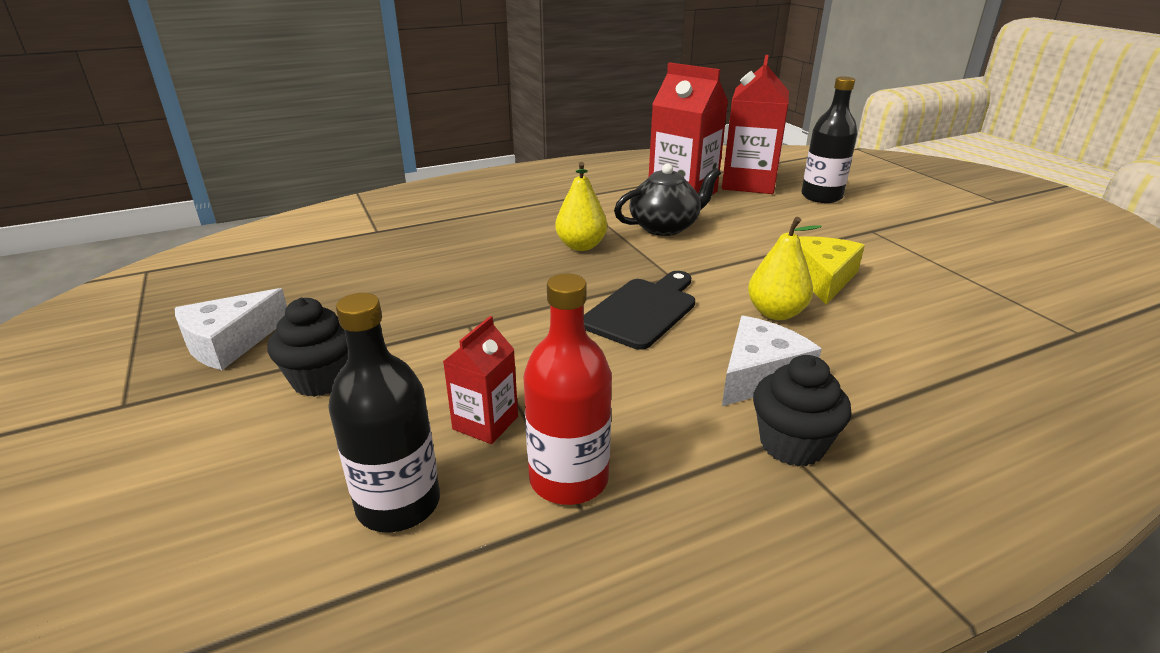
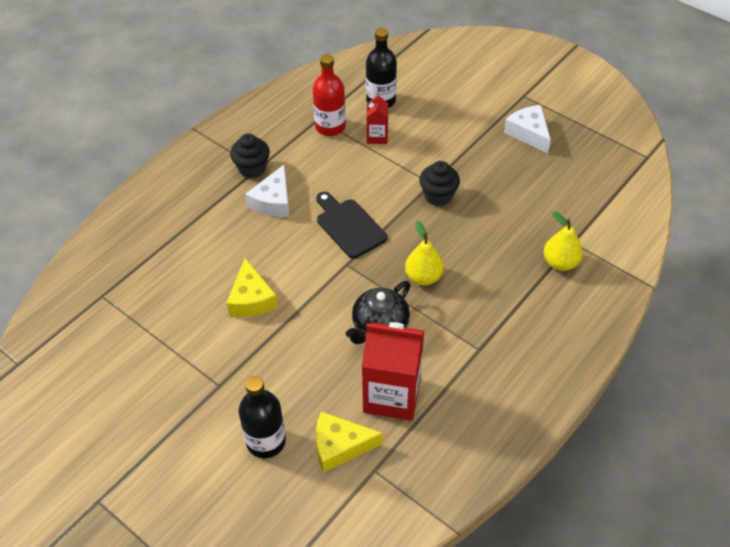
camera: 155 degrees right, 20 degrees up
white cheese [175,288,287,370] -> white cheese turned 45 degrees counterclockwise [504,105,551,153]
black cupcake [267,298,348,397] -> black cupcake moved to [419,161,460,206]
black cutting board [584,271,695,350] -> black cutting board turned 135 degrees clockwise [316,192,387,259]
red carton [722,55,789,194] -> yellow cheese [316,412,383,473]
yellow pear [748,217,822,320] -> yellow pear moved to [544,212,583,271]

